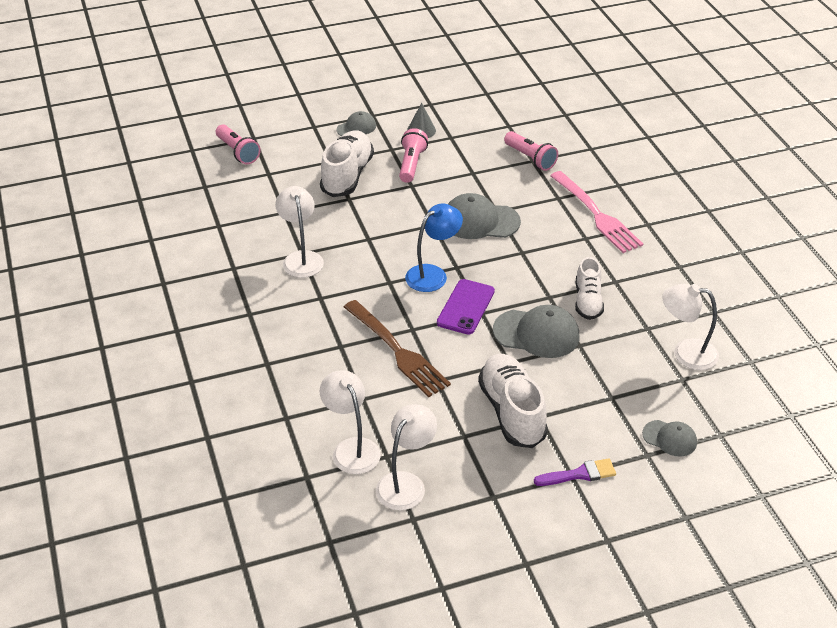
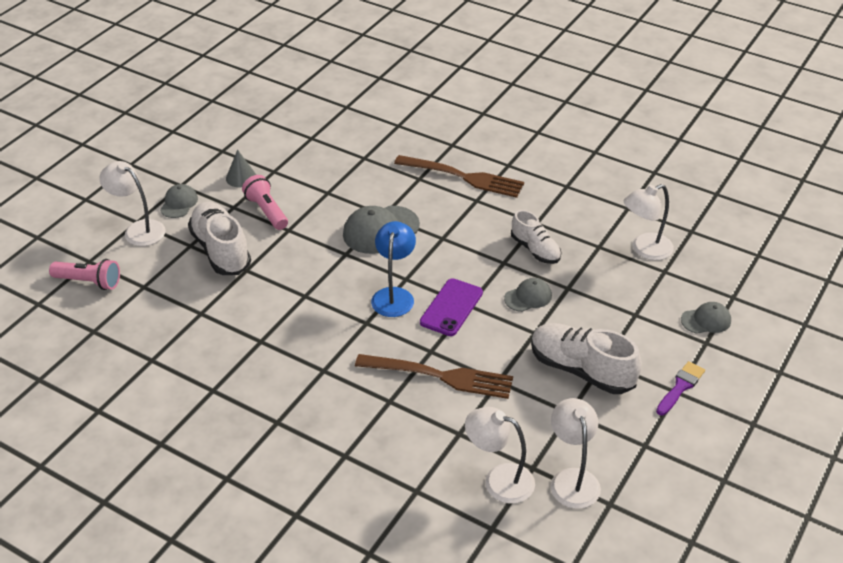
camera: 40 degrees left, 0 degrees up
white lamp [275,186,324,278] -> white lamp moved to [100,161,166,246]
purple phone [437,279,495,335] -> purple phone turned 45 degrees clockwise [420,278,483,336]
grey cap [493,305,579,358] -> grey cap [504,278,552,312], size x0.58
pink flashlight [504,131,558,171] -> none
pink fork [550,171,643,253] -> brown fork [394,155,524,198]

